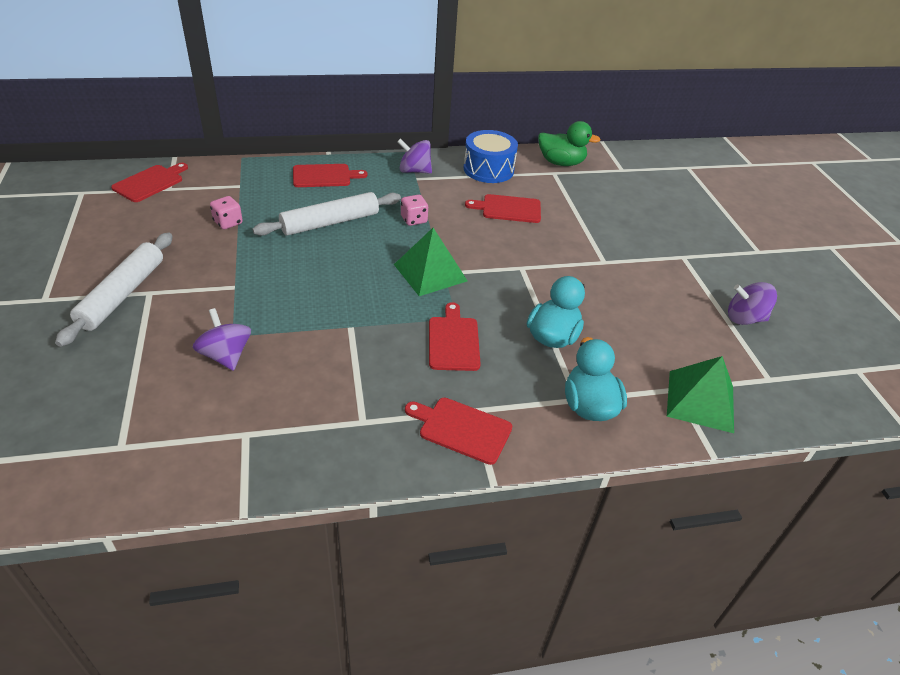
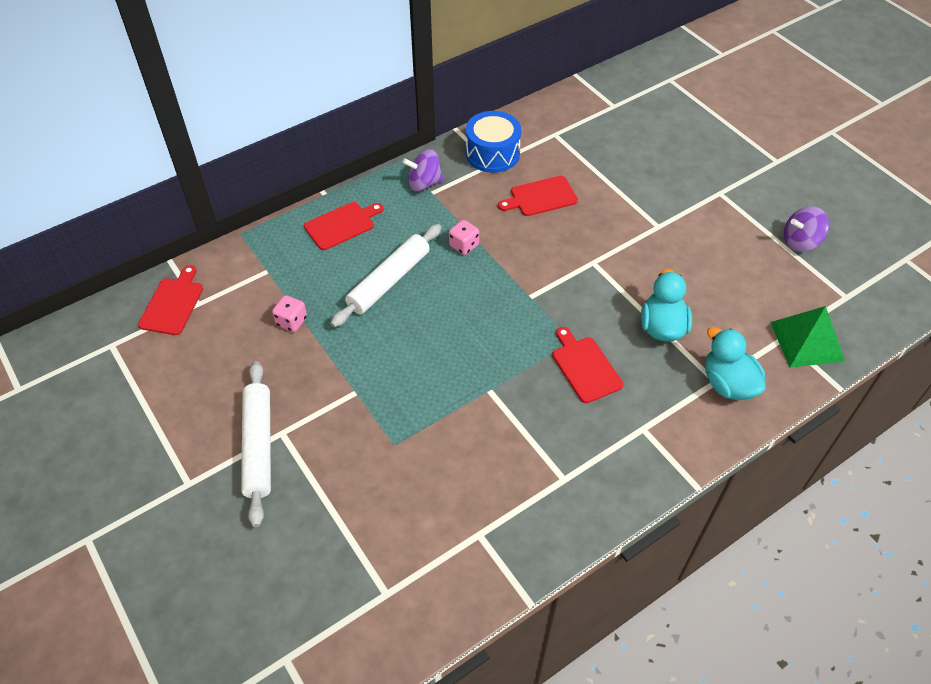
camera: 20 degrees left, 10 degrees up
purple spinning top [192,308,251,371] -> none
green pyramid [394,228,468,296] -> none
red cutting board [405,398,512,465] -> none
green duck [538,121,600,166] -> none

